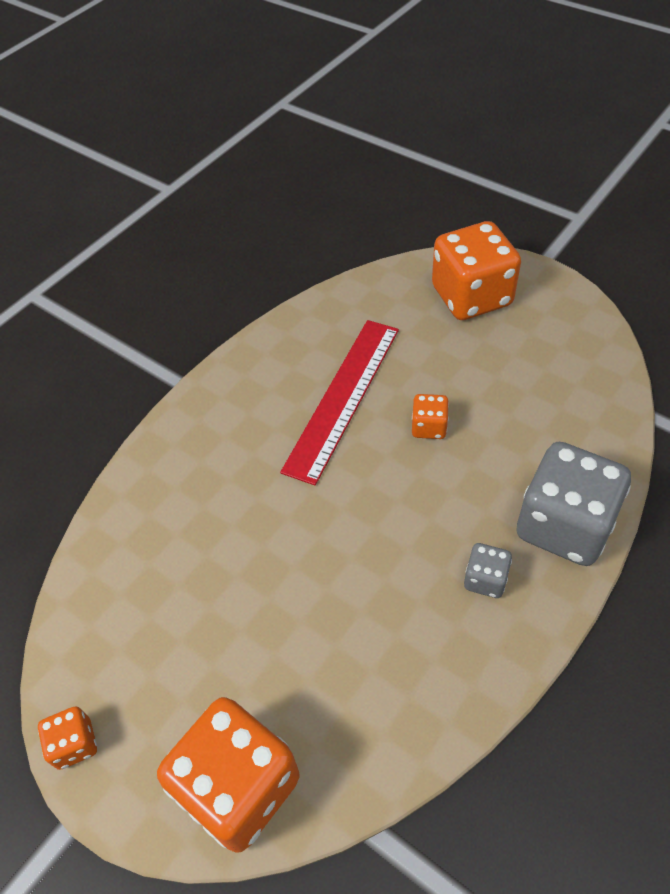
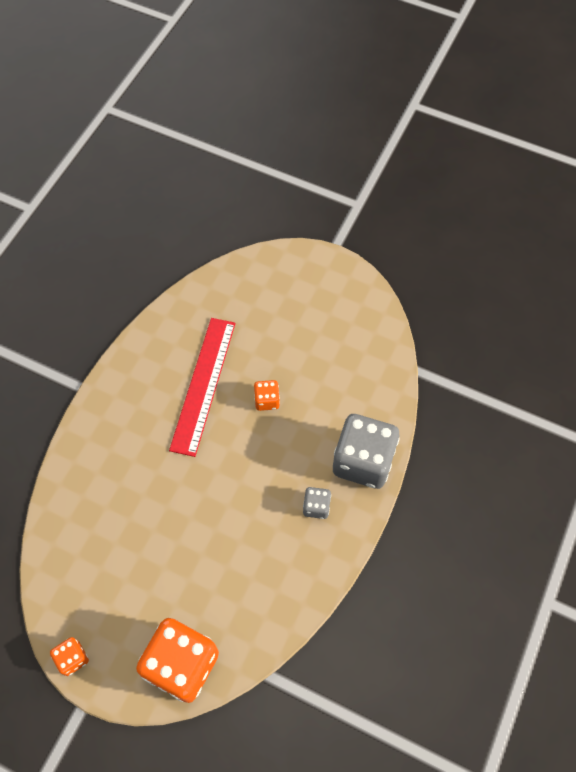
camera: 15 degrees left, 10 degrees up
orange dice [432,221,521,320] -> none

